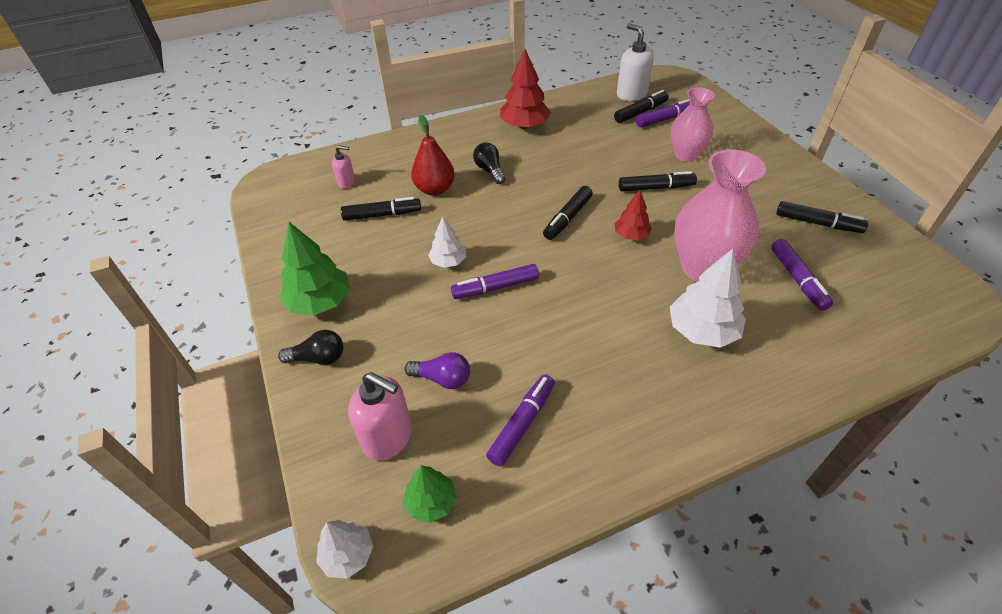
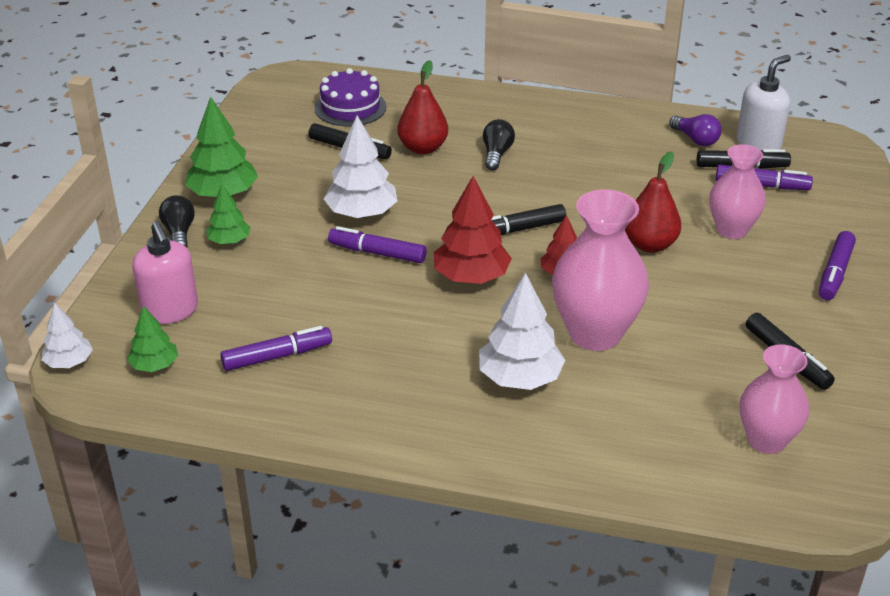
camera: 35 degrees right, 10 degrees down
black light bulb [278,330,343,365] -> black light bulb turned 135 degrees counterclockwise [159,195,195,248]
pink soap dispenser [332,145,355,189] -> purple cake [315,68,386,126]
purple light bulb [405,352,470,389] -> purple light bulb moved to [669,114,722,146]
white tree [428,217,466,268] -> white tree [324,116,397,218], size x1.70
red tree [500,49,551,129] -> red tree moved to [434,176,512,284]
white soap dispenser [617,23,654,101] -> white soap dispenser turned 45 degrees clockwise [737,55,791,150]
black marker [619,171,697,191] -> red pear [625,151,681,253]
purple marker [771,239,833,311] -> purple marker moved to [819,231,856,300]
none -> green tree [206,184,251,244]
none -> pink vase [740,344,809,454]

